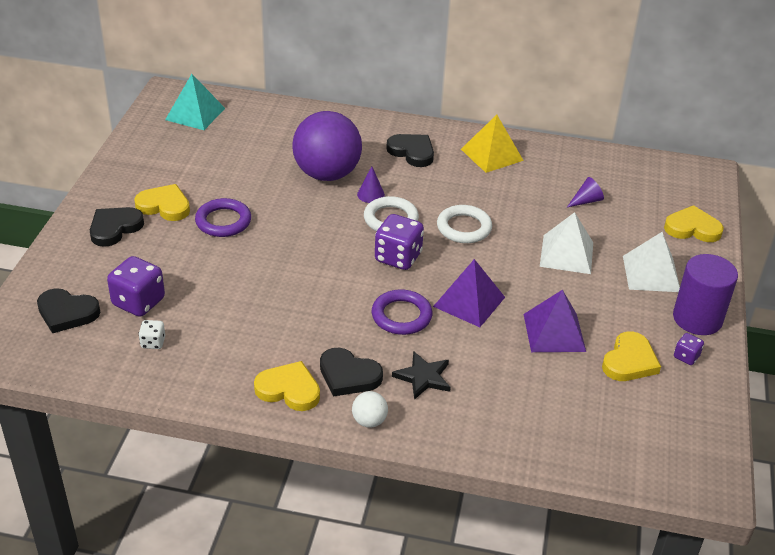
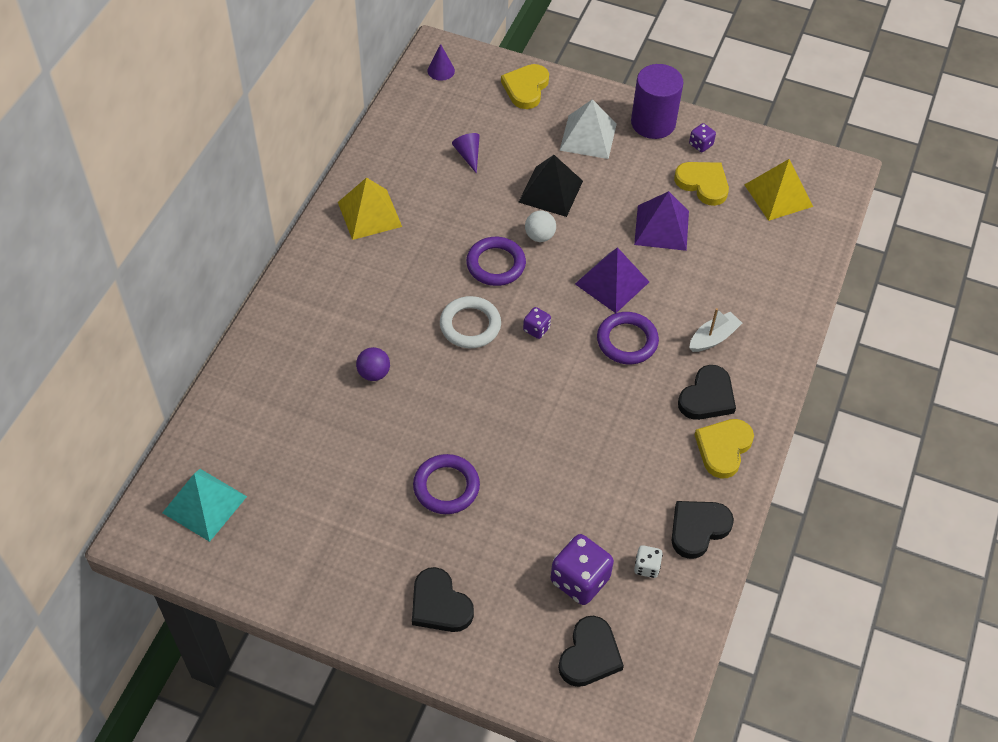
camera: 80 degrees left, 15 degrees up
yellow heart [134,184,190,221] -> none
purple ball [292,111,362,181] -> purple ball [356,347,390,381], size x0.41
white ball [352,391,388,428] -> white ball moved to [525,211,556,242]
purple cone [357,166,385,203] -> purple cone moved to [427,44,455,81]
purple dice [375,214,424,270] -> purple dice [523,307,551,339], size x0.51
black heart [386,134,434,167] -> black heart moved to [672,501,734,559]
black star [392,351,451,400] -> white boat [690,308,742,352]
white ring [437,205,492,243] -> purple ring [466,237,526,286]
white pyramid [540,212,593,274] -> black pyramid [518,155,583,217]
none -> yellow pyramid [745,159,813,221]

